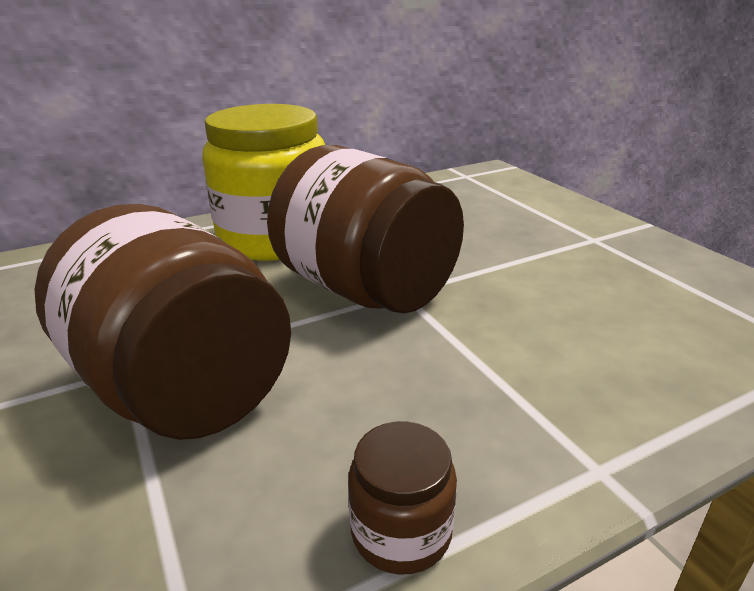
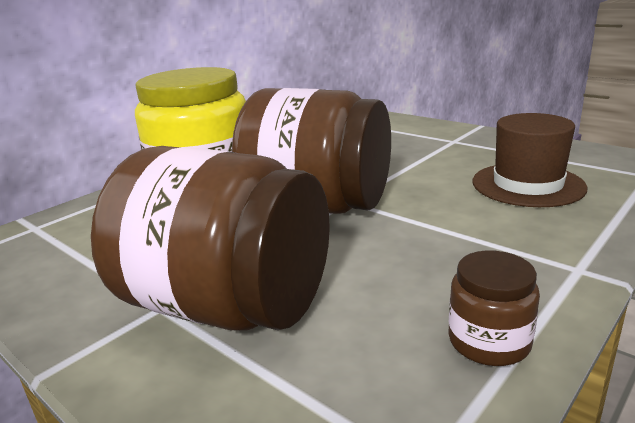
camera: 20 degrees left, 5 degrees down
none -> brown hat [473,113,588,207]

